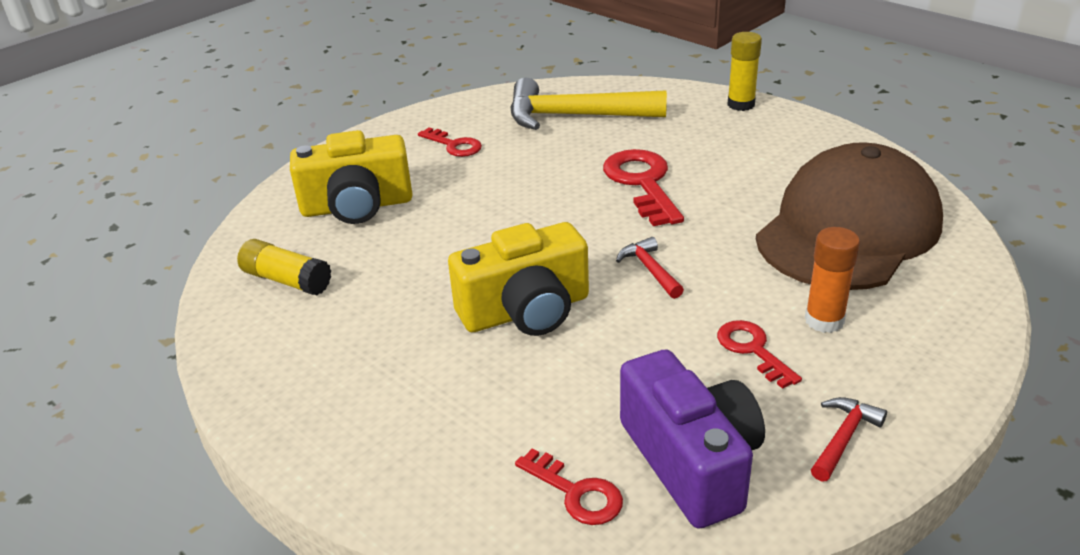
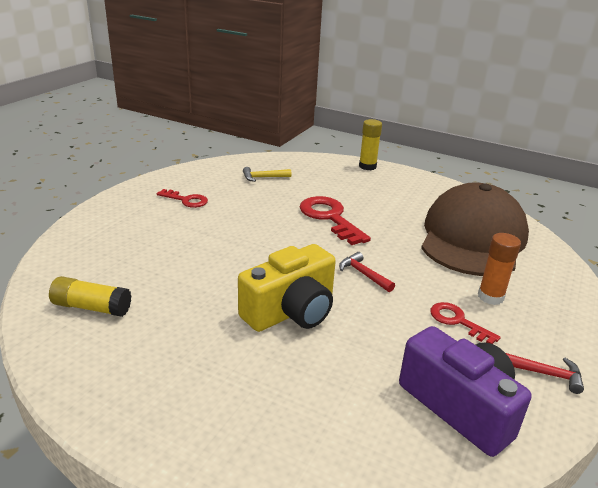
camera: 20 degrees left, 5 degrees down
yellow camera [290,130,413,224] -> none
yellow hammer [510,78,667,130] -> yellow hammer [243,167,291,182], size x0.44
red key [515,448,623,525] -> none
red hammer [811,397,887,481] -> red hammer turned 90 degrees clockwise [506,353,584,394]

